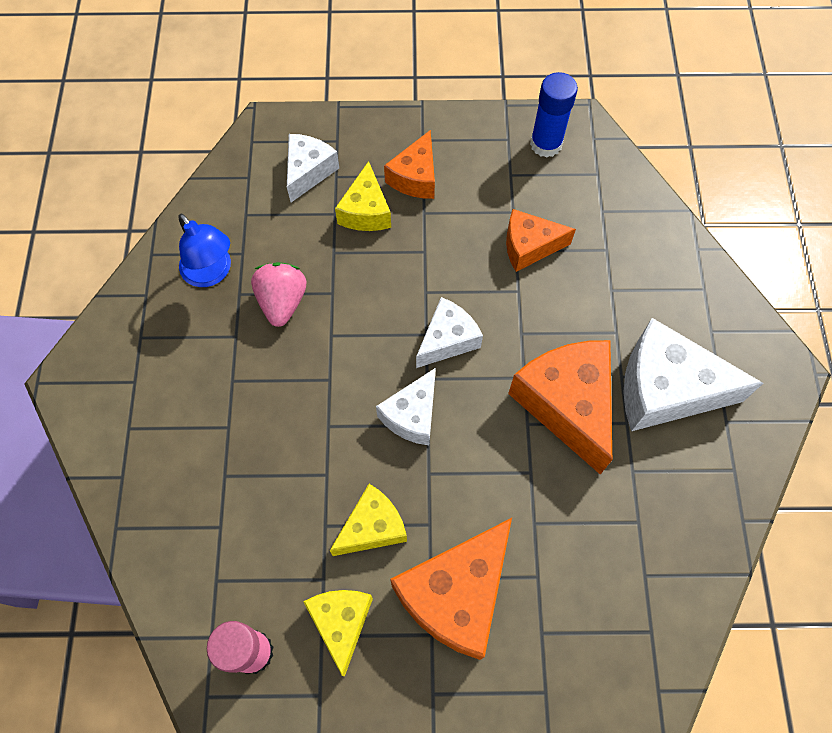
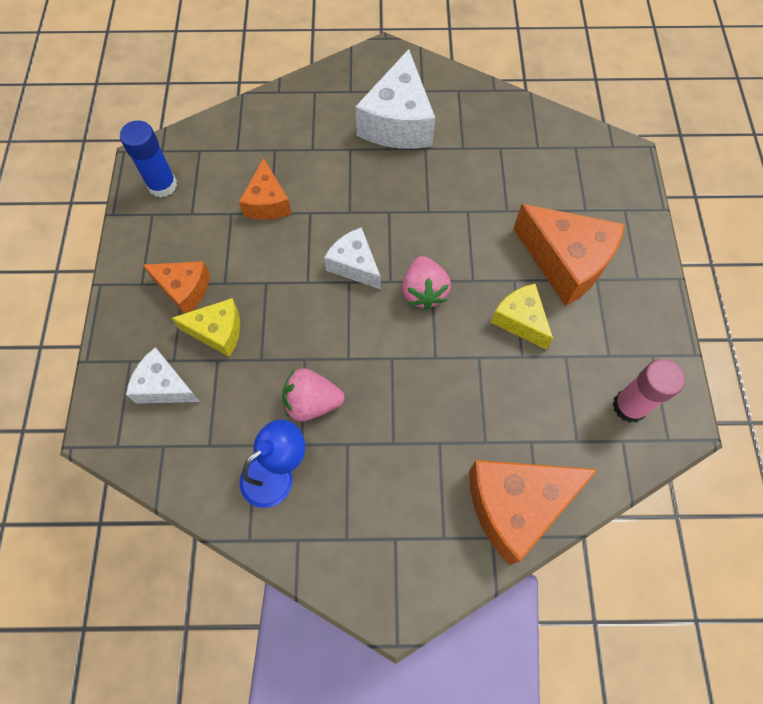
camera: 90 degrees left, 0 degrees up
yellow cheese [303,590,373,677] -> none
white cheese [376,368,436,445] -> pink strawberry [402,256,451,310]
orange cheese [508,340,612,474] -> orange cheese moved to [469,460,598,565]

